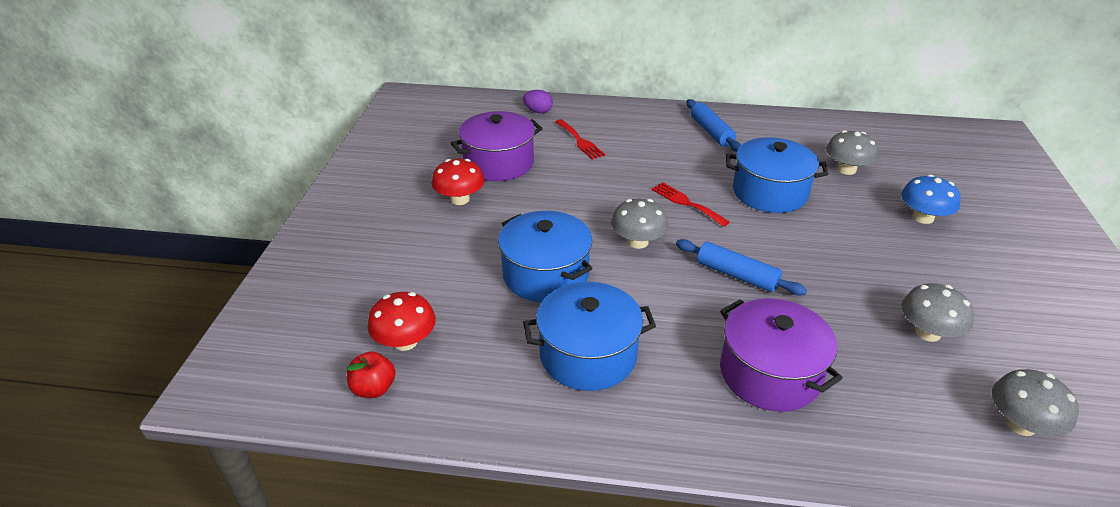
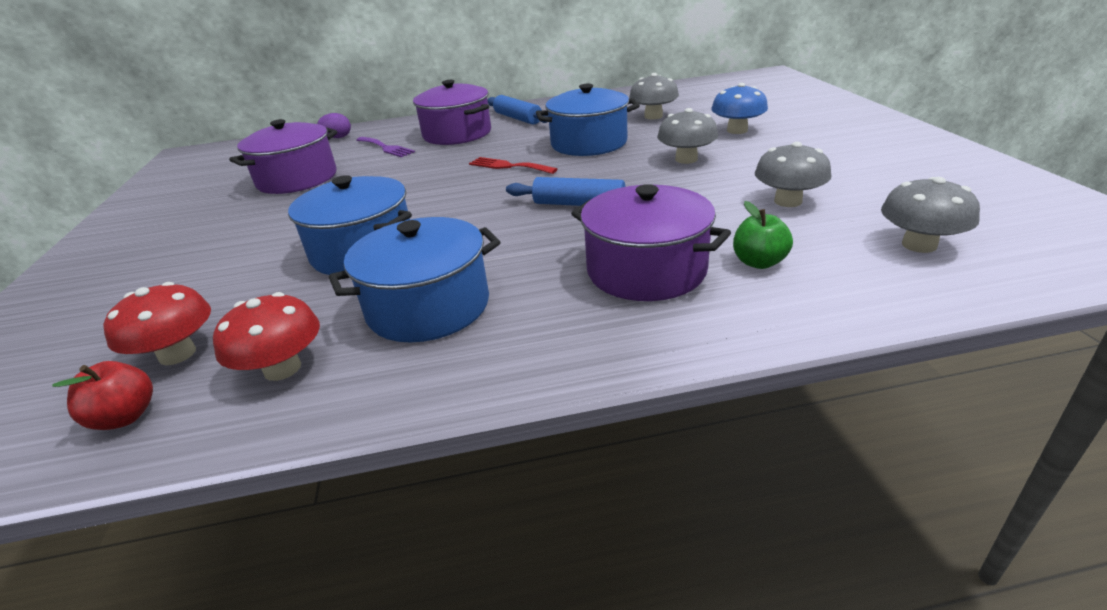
camera: 15 degrees left, 5 degrees down
red mushroom [432,159,485,205] -> red mushroom moved to [213,292,320,381]
red fork [555,119,606,160] -> purple fork [357,137,415,157]
grey mushroom [611,199,668,249] -> grey mushroom moved to [657,108,718,164]
none -> purple pot [413,80,491,145]
none -> green apple [733,201,793,269]

